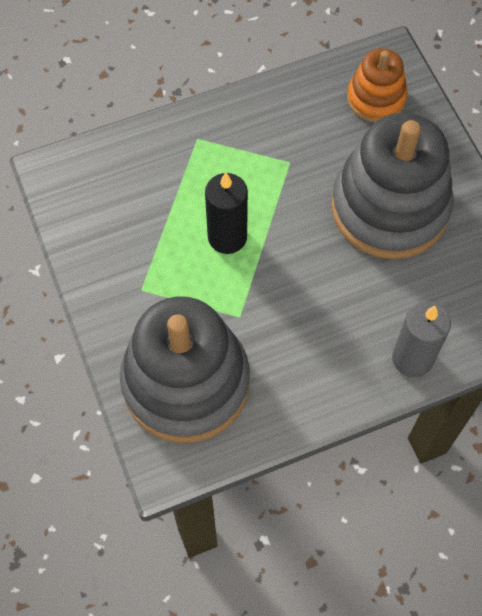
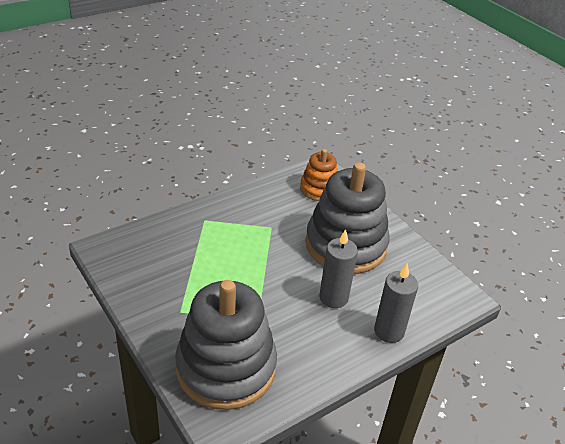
camera: 15 degrees left, 25 degrees down
black candle [205,173,248,254] -> none
none -> grey candle [319,229,358,308]

